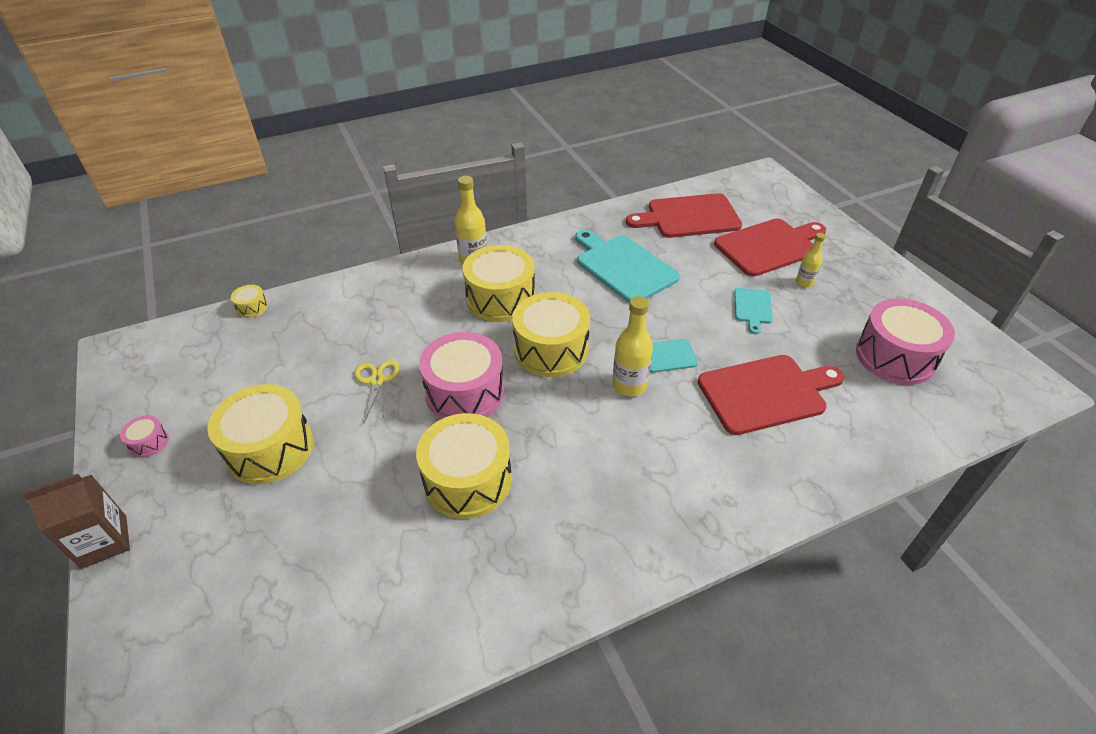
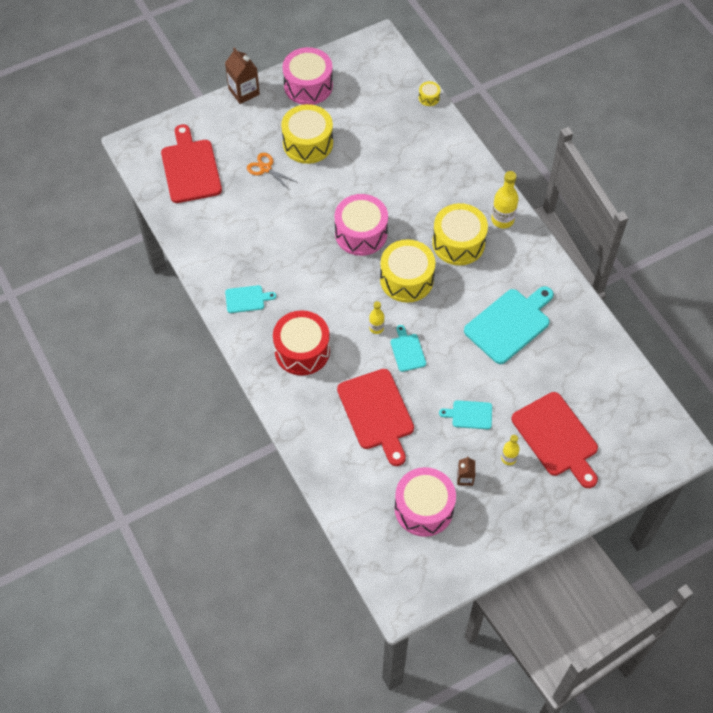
camera: 85 degrees right, 15 degrees up
pink drum [120,415,169,457] -> pink drum [282,47,333,105], size x2.32
yellow scissors [354,360,399,423] -> none
yellow drum [416,413,512,519] -> none
yellow bottle [612,296,653,397] -> yellow bottle [369,301,384,334], size x0.60
red cutting board [626,193,742,238] -> red cutting board moved to [161,124,222,203]
none -> turquoise cutting board [225,285,276,313]
none -> orange scissors [247,153,298,191]
none -> red drum [273,310,330,376]
none -> brown carton [457,456,475,486]

